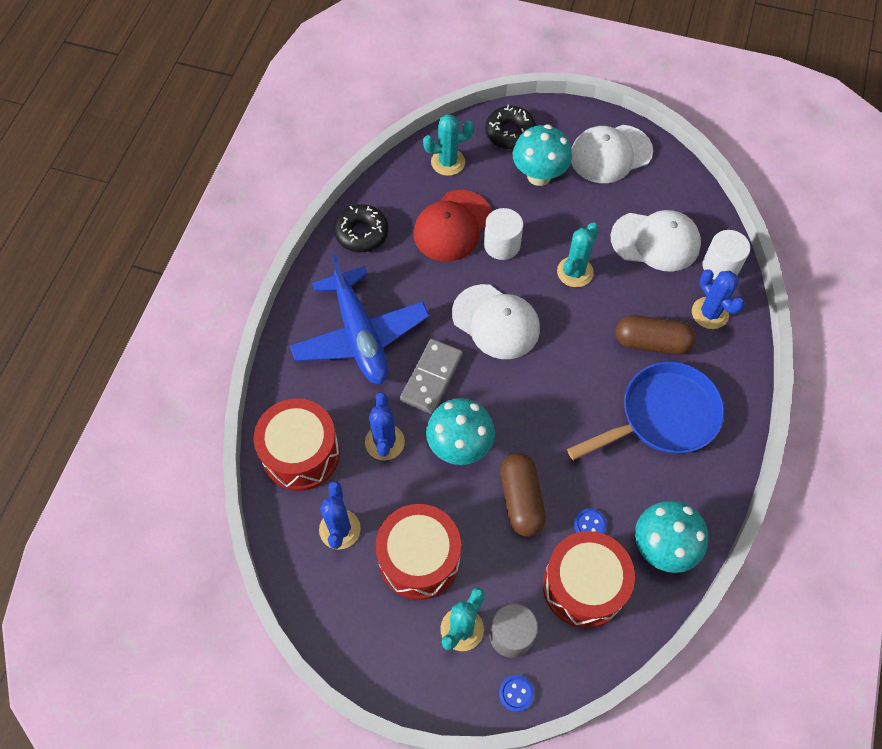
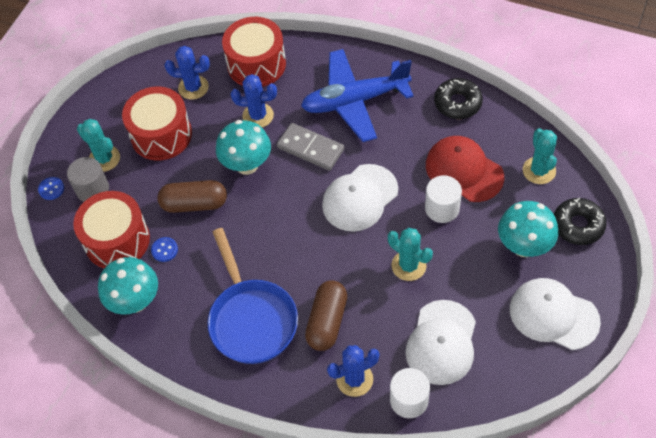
camera: 100 degrees right, 5 degrees down
white cap [571,125,653,183] -> white cap turned 45 degrees counterclockwise [510,278,601,350]

